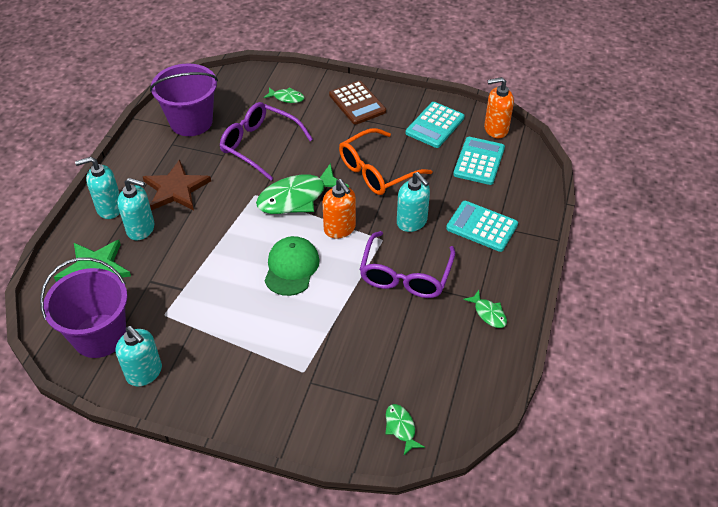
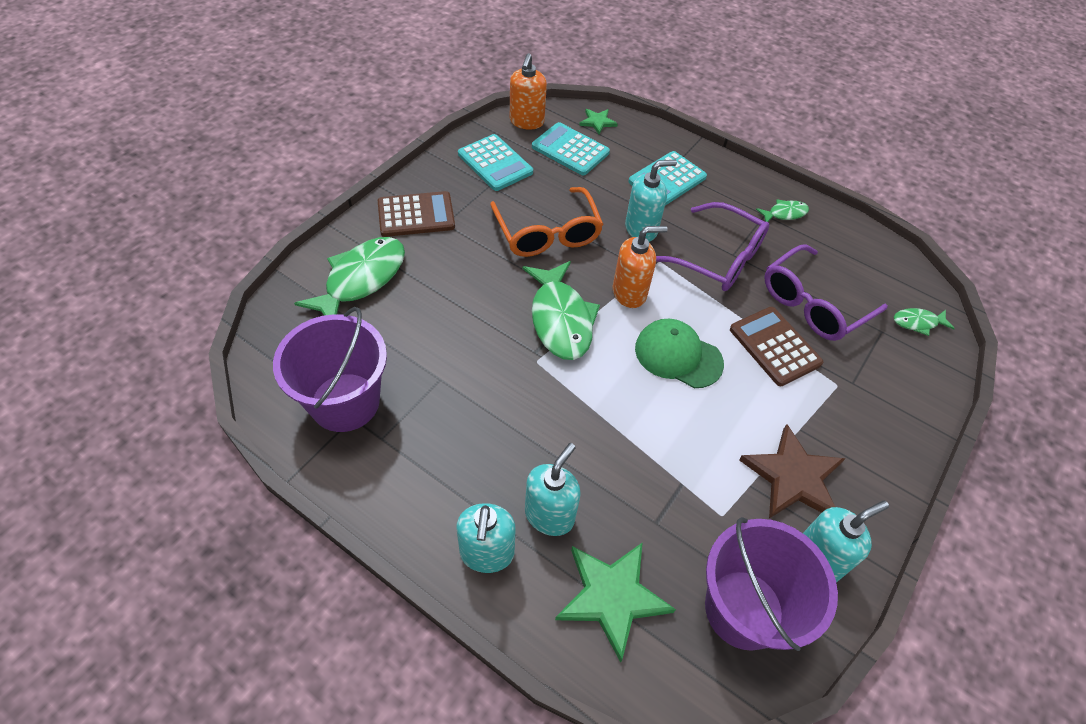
camera: 75 degrees left, 5 degrees up
brown star [143,160,211,210] -> brown star moved to [739,424,846,518]
purple glasses [220,102,313,181] -> purple glasses moved to [764,244,888,341]
green fish [264,87,305,103] -> green fish [294,237,405,316], size x2.07
none -> green star [579,109,618,135]
none -> brown calculator [730,307,823,386]

